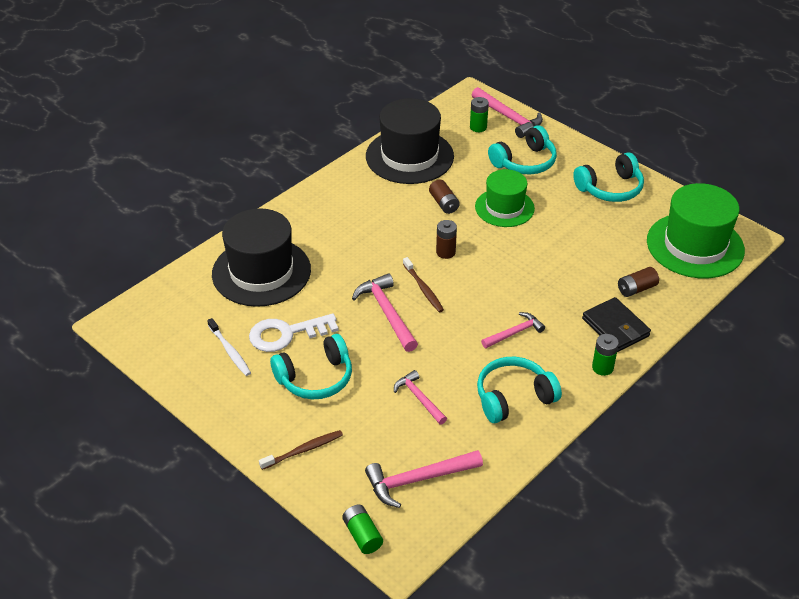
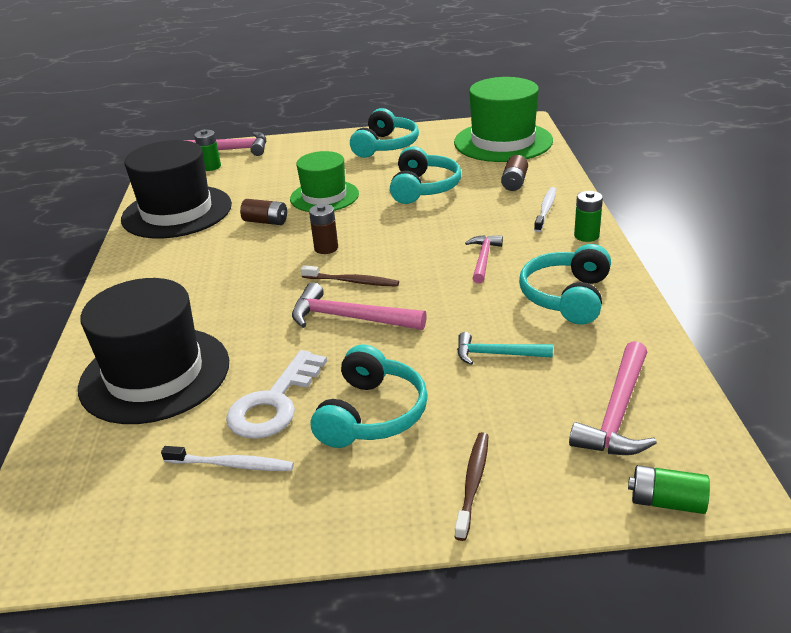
camera: 45 degrees left, 10 degrees down
pink hammer [394,370,447,425] -> turquoise hammer [457,332,553,365]
turquoise headphones [488,125,557,174] -> turquoise headphones moved to [390,146,461,204]
black wallet [582,297,651,352] -> white toothbrush [534,187,556,232]

